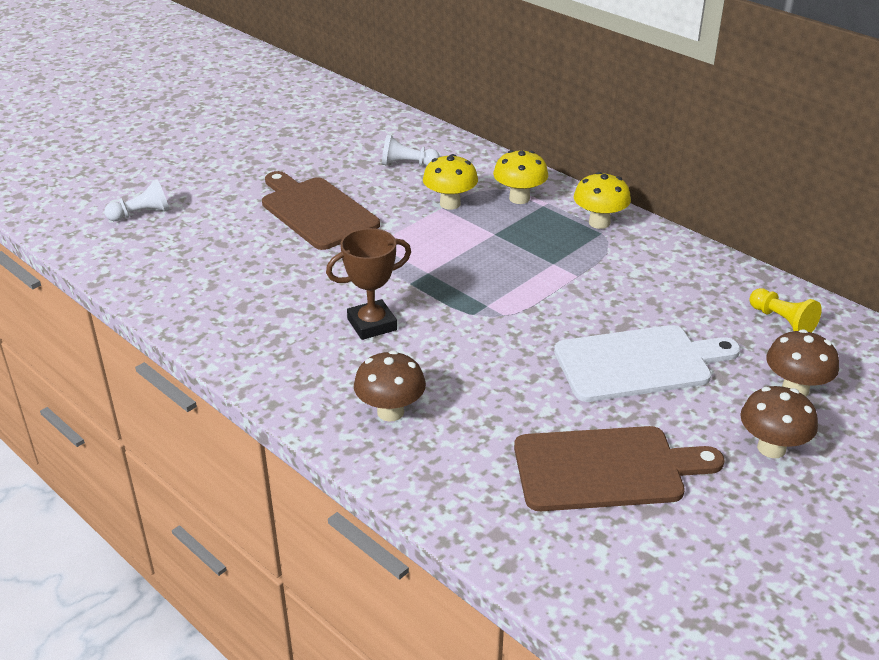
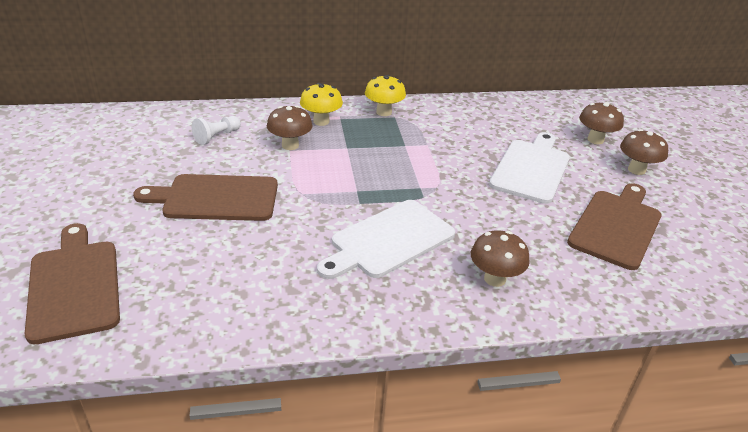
camera: 55 degrees left, 0 degrees up
white pawn [104,179,169,221] -> brown cutting board [25,223,120,344]
brown trophy [326,228,411,340] -> white cutting board [317,200,455,279]
yellow mushroom [423,154,478,210] -> brown mushroom [267,106,313,150]
yellow pawn [749,288,822,333] -> none

